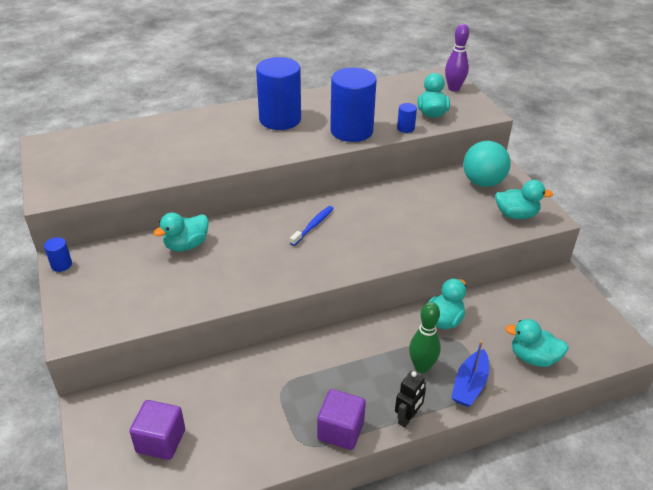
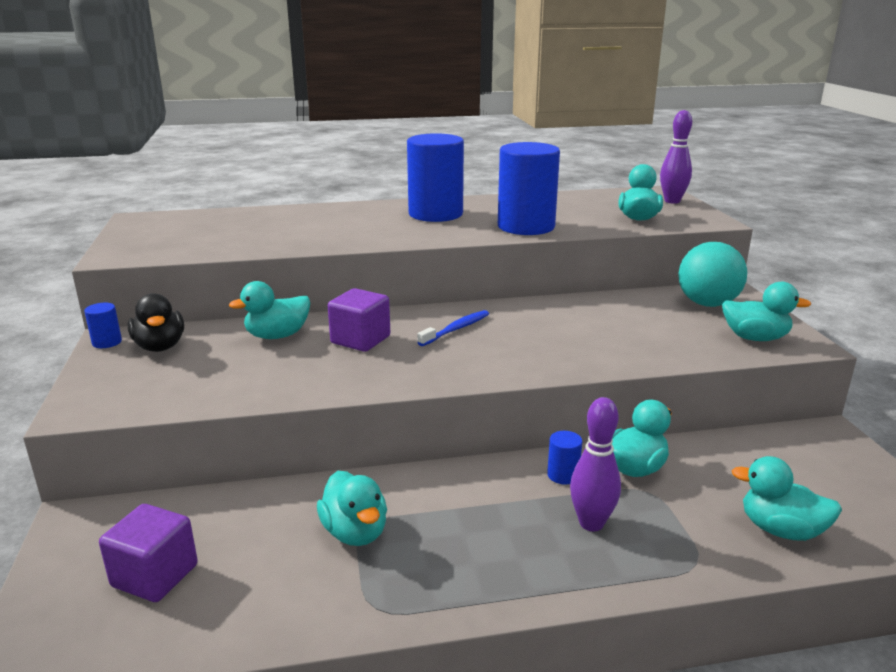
camera: 10 degrees right, 15 degrees down
purple cube [317,389,366,450] -> purple cube moved to [328,288,390,352]
black robot [395,371,426,428] -> none
blue cylinder [397,103,417,133] -> blue cylinder moved to [547,431,582,484]
green bowling pin [409,302,441,373] -> purple bowling pin [570,397,621,531]
blue boat [451,341,489,407] -> none
none -> black duck [128,293,184,352]
none -> turquoise duck [317,471,387,546]

